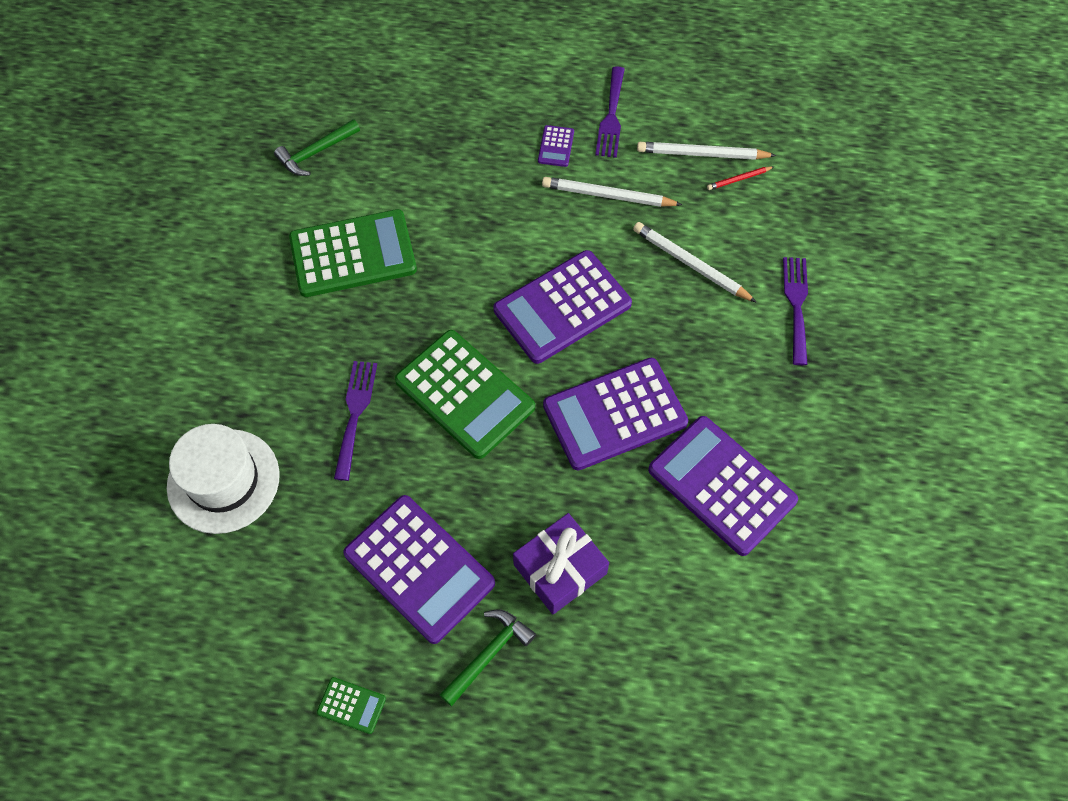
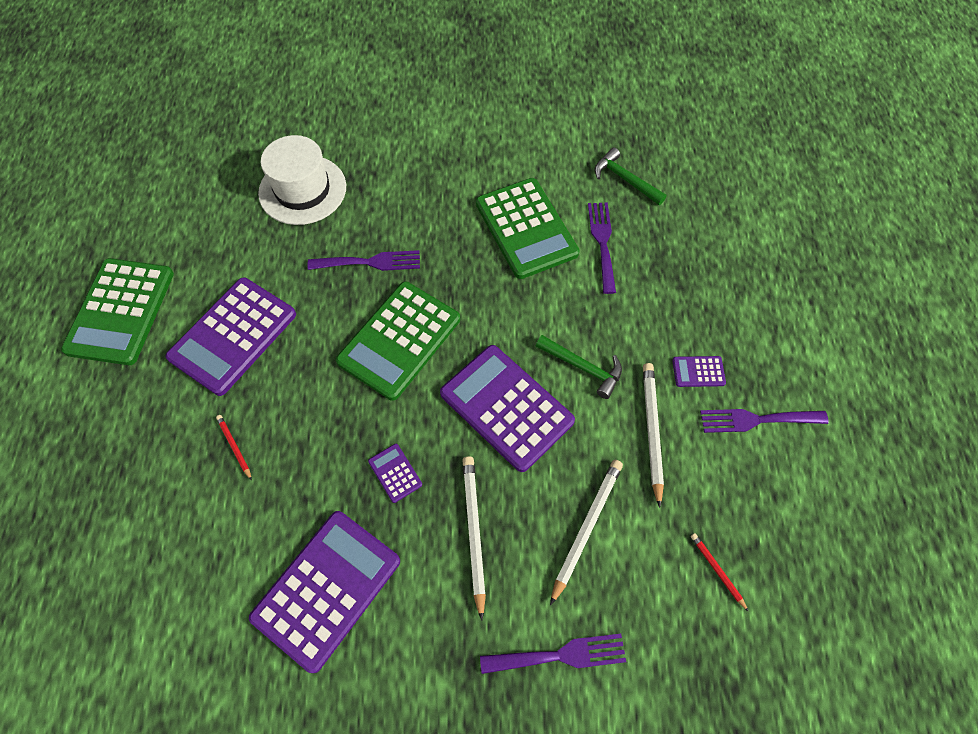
camera: 80 degrees right, 0 degrees up
green calculator [317,677,386,734] -> green calculator [61,258,174,365], size x2.37
green hammer [439,609,536,706] -> green hammer moved to [536,335,622,399]
purple gift [513,513,609,614] -> red pencil [216,415,252,480]
purple calculator [543,358,688,470] -> purple calculator [368,444,422,503], size x0.42
white pencil [637,142,777,160] -> white pencil moved to [462,456,486,621]
none -> purple fork [588,203,616,294]

